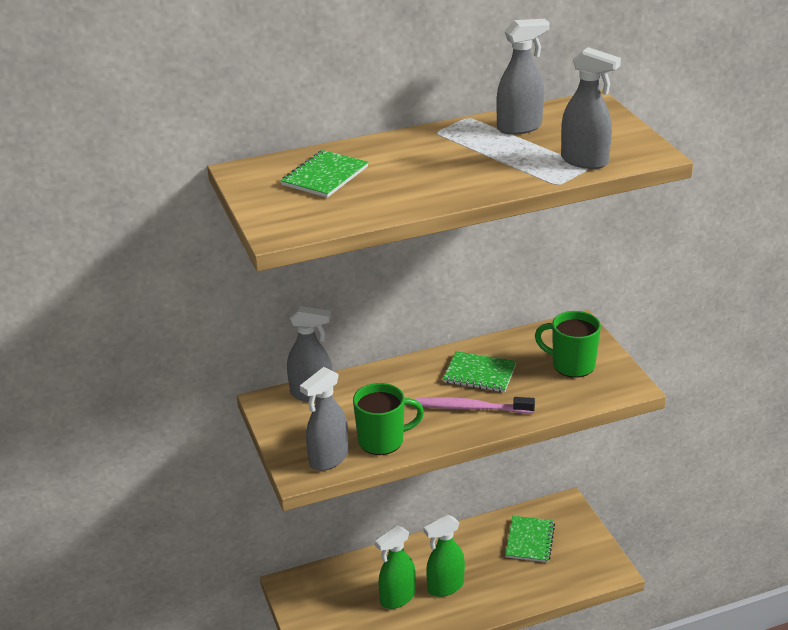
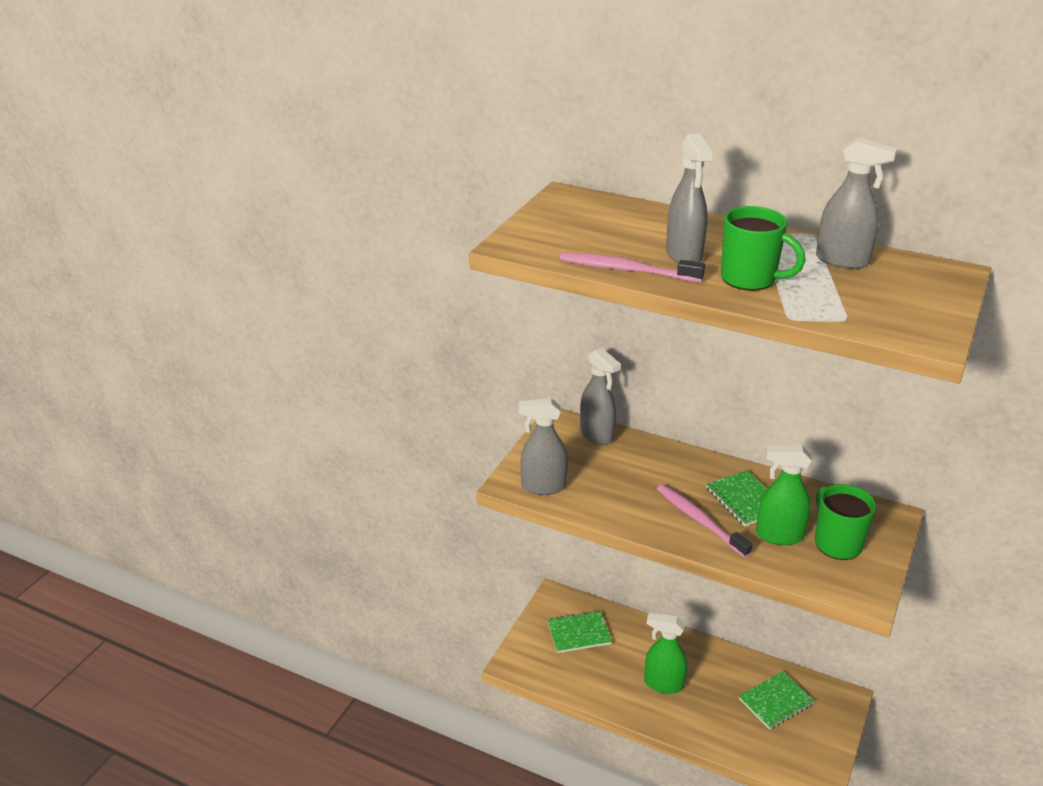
camera: 45 degrees right, 0 degrees up
green notebook [280,150,368,198] -> green notebook moved to [547,611,612,653]
green mug [353,383,424,455] -> green mug moved to [721,206,805,291]
green spray bottle [375,525,416,609] -> green spray bottle moved to [756,445,812,545]
grey spray bottle [561,47,621,169] -> grey spray bottle moved to [666,133,713,263]
none -> pink toothbrush [560,253,705,282]

